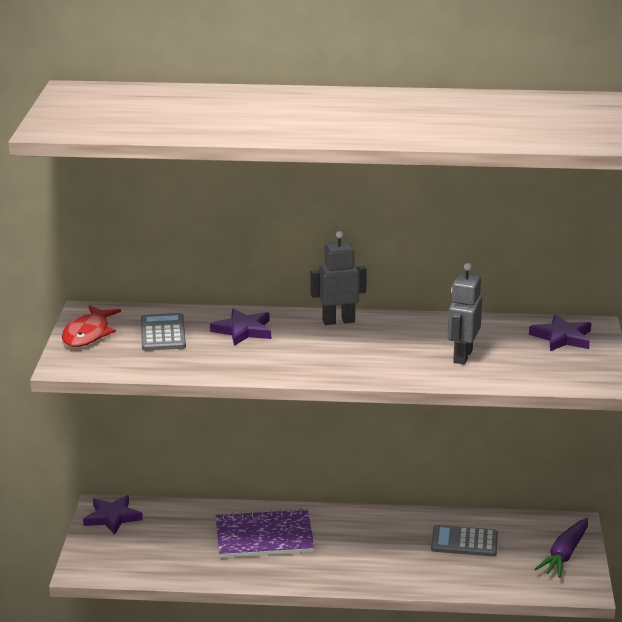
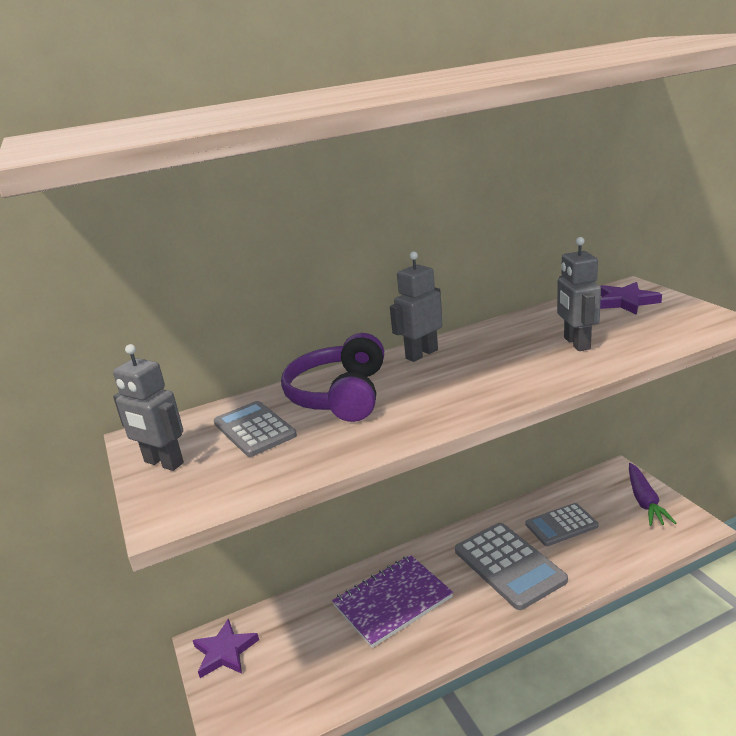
camera: 25 degrees left, 0 degrees up
red fish [62,305,121,347] -> grey robot [113,344,184,471]
purple star [210,308,271,346] -> purple headphones [281,333,384,422]
none -> grey calculator [455,523,568,610]

